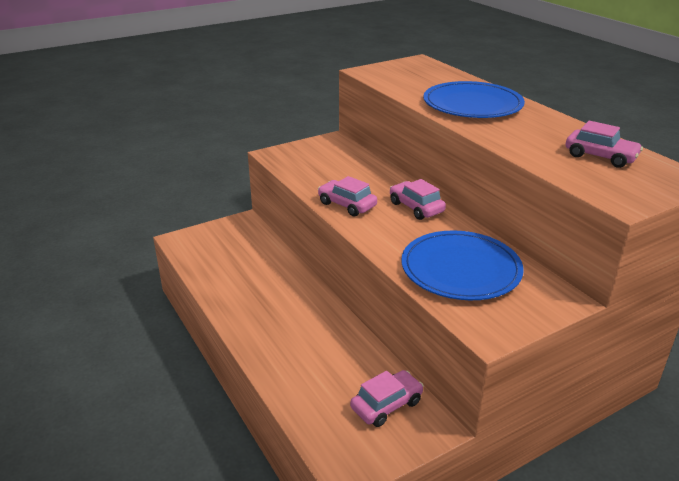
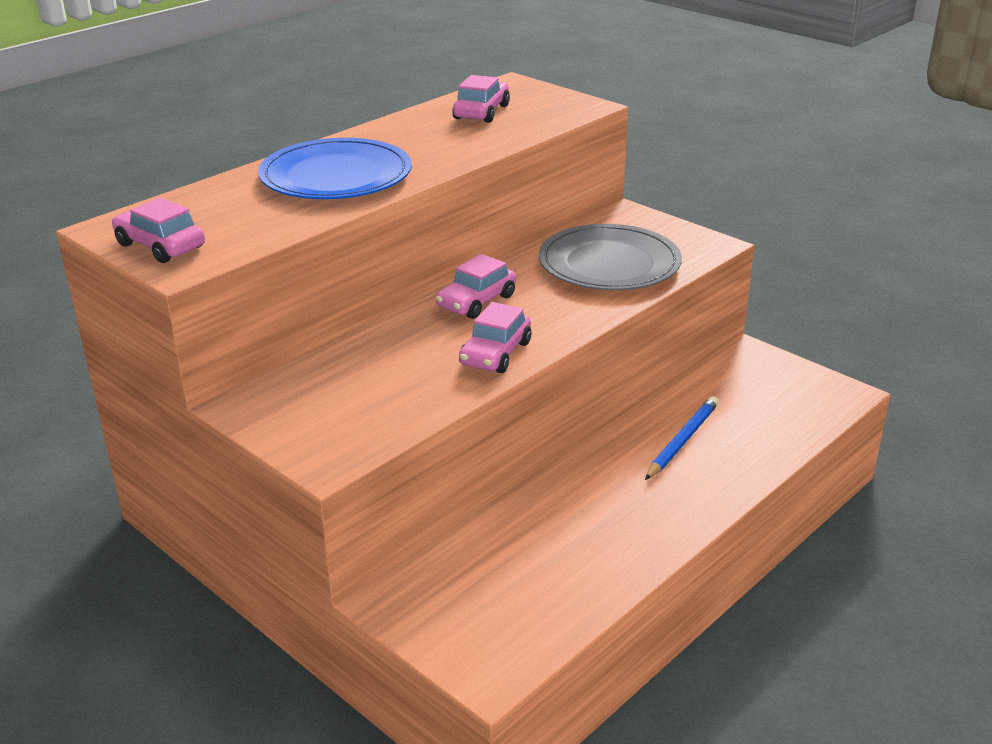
camera: 105 degrees left, 0 degrees up
pink car [350,370,424,427] -> pink car moved to [112,198,205,263]
blue plate [401,230,524,300] -> grey plate [539,224,682,290]
none -> blue pencil [645,396,719,480]

